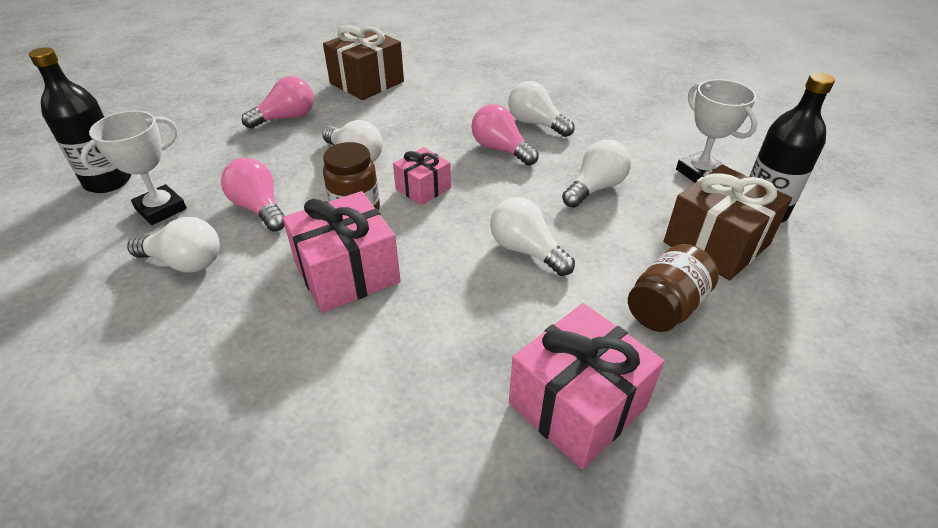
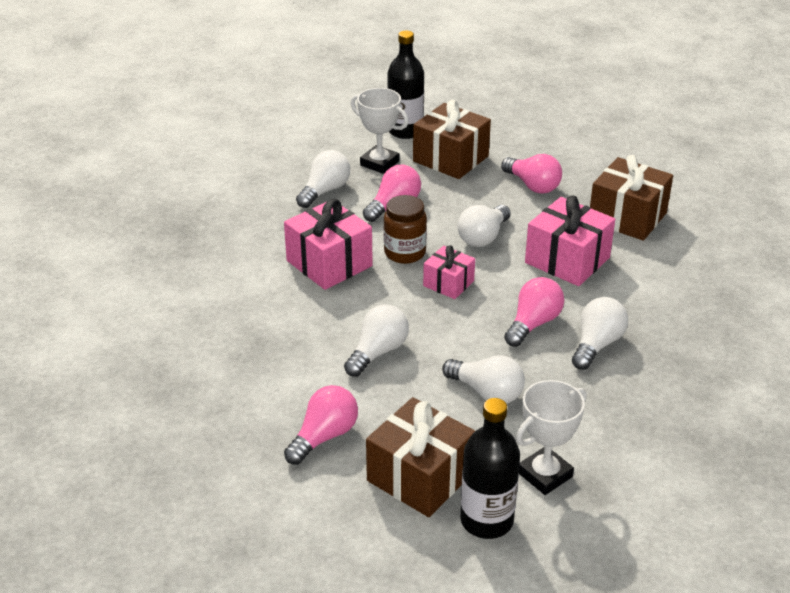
camera: 80 degrees right, 5 degrees down
white light bulb [127,217,220,273] -> white light bulb turned 150 degrees counterclockwise [296,150,350,208]
pink gift [509,303,664,469] -> pink gift moved to [525,195,615,286]
brown jar [628,244,719,332] -> pink light bulb [284,385,358,465]
none -> brown gift [413,100,491,179]

